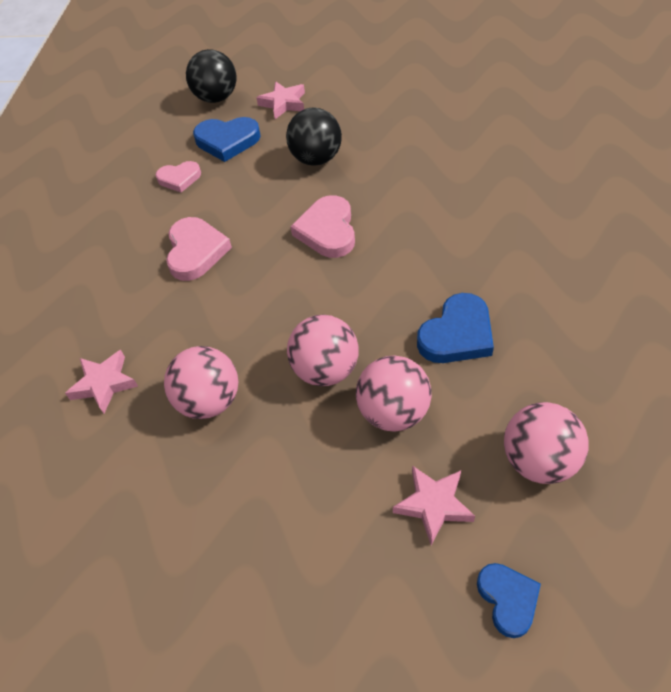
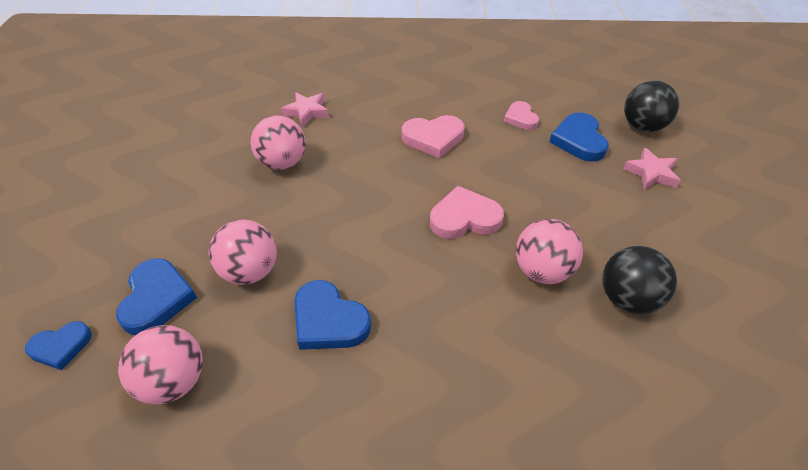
camera: 80 degrees right, 5 degrees down
black ball [286,108,342,165] -> black ball moved to [602,246,677,314]
pink ball [287,315,358,386] -> pink ball moved to [516,219,583,284]
pink star [393,465,475,545] -> blue heart [116,258,197,335]

